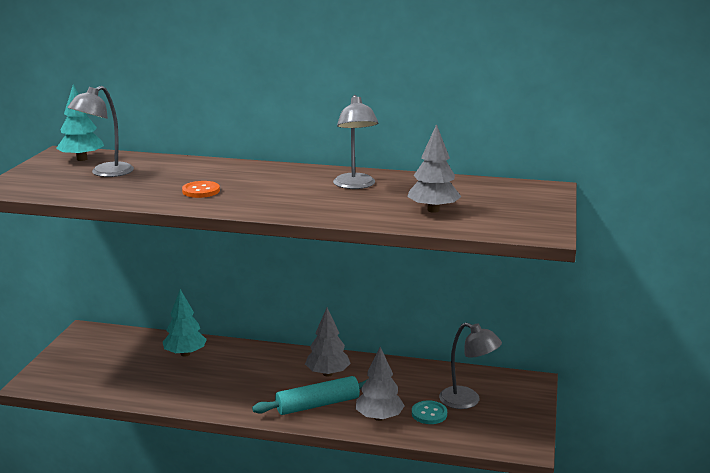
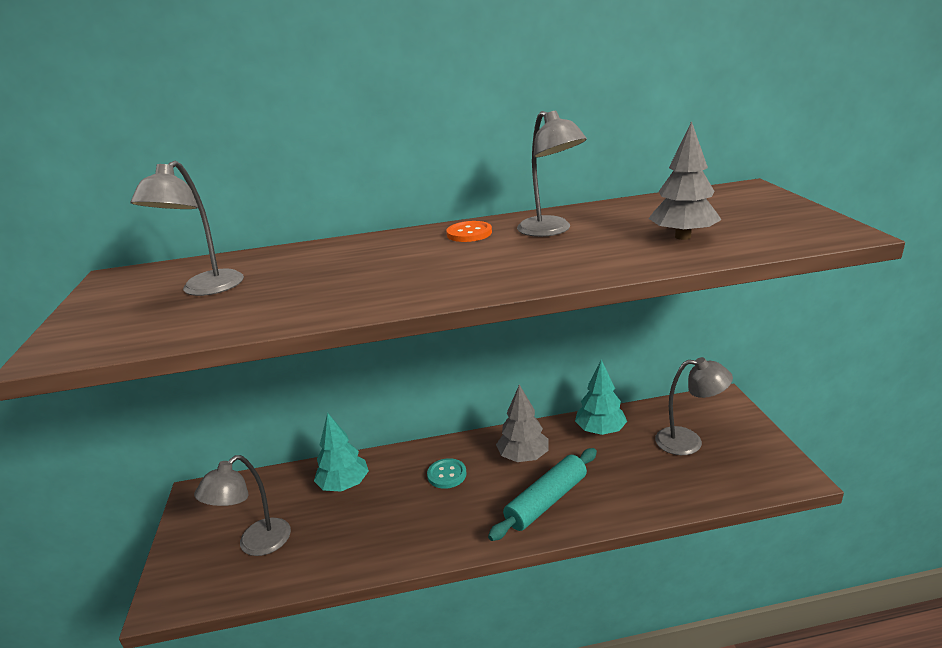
camera: 20 degrees left, 5 degrees up
turquoise tree [56,84,104,161] -> turquoise tree moved to [575,359,627,435]
orange button [182,181,220,198] -> orange button moved to [446,221,492,242]
grey tree [356,347,405,421] -> none
turquoise button [412,401,447,424] -> turquoise button moved to [427,458,467,489]
none -> grey lamp [194,455,291,556]

